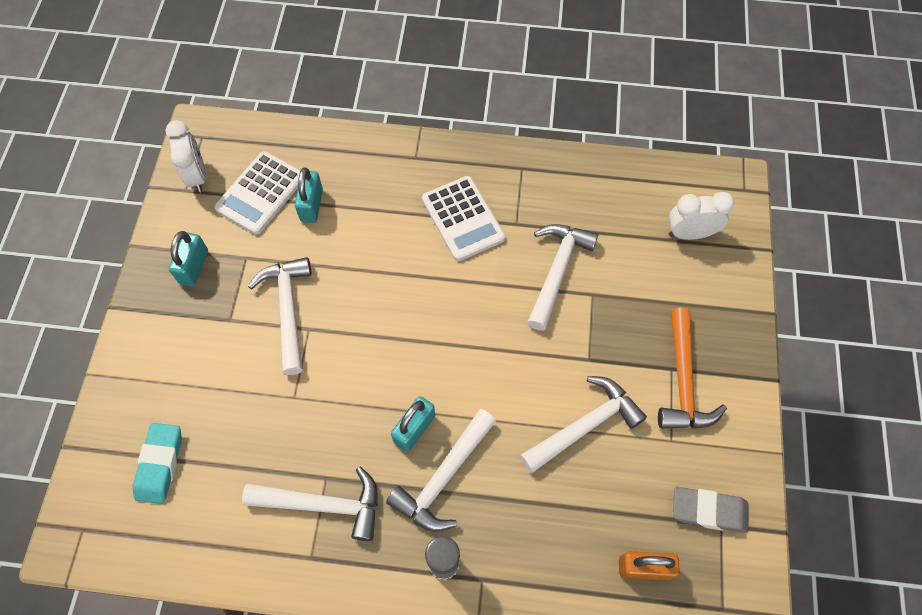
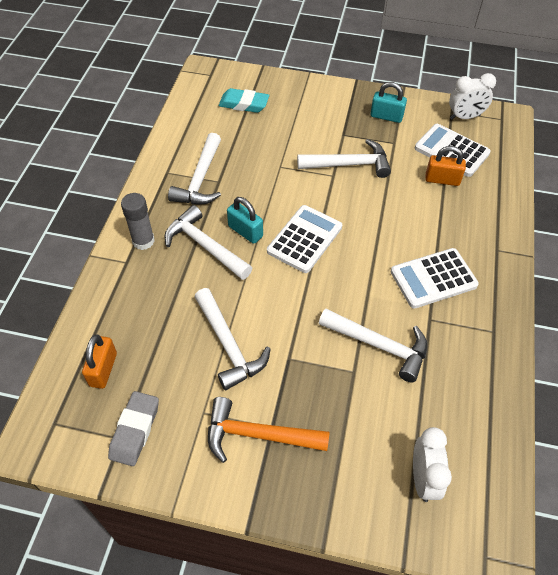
camera: 95 degrees right, 10 degrees down
turquoise padlock [295,168,323,223] -> orange padlock [425,146,466,186]
none -> white calculator [267,205,342,273]

